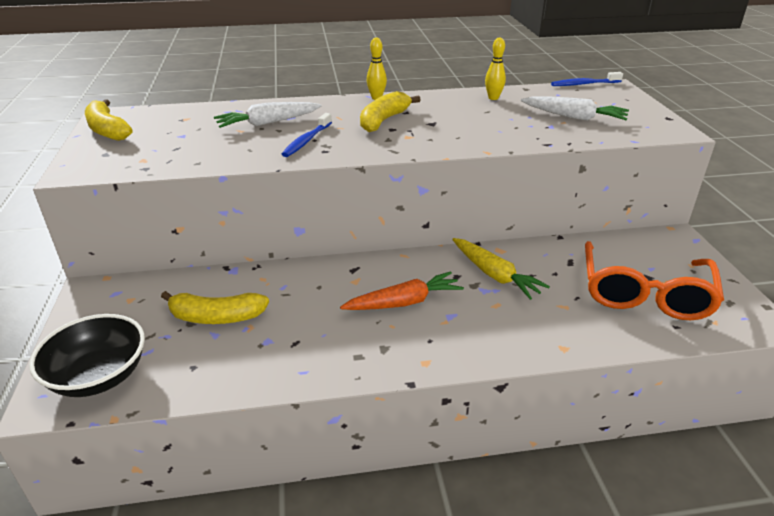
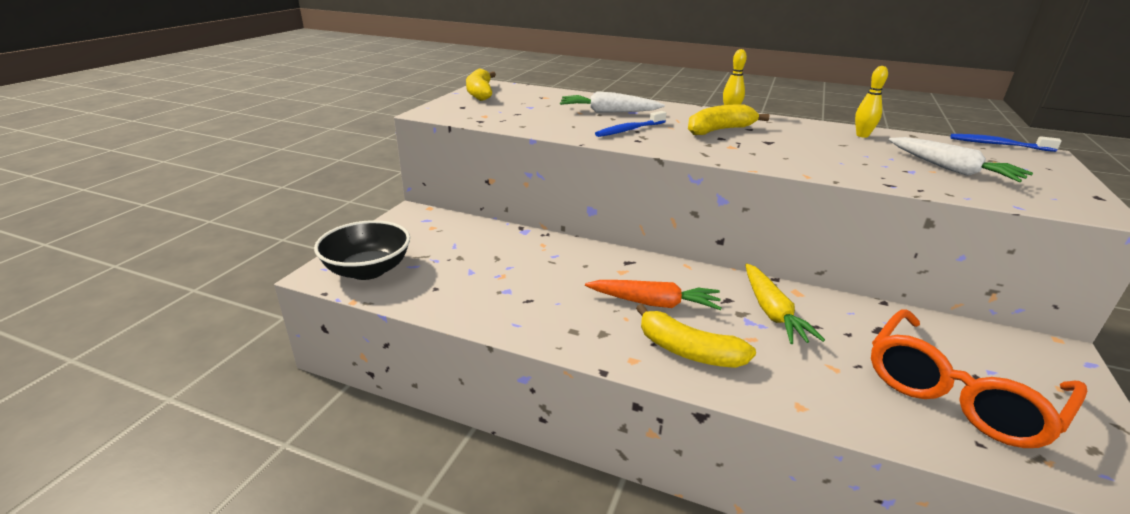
camera: 30 degrees right, 5 degrees down
yellow banana [161,291,269,324] -> yellow banana moved to [636,304,756,368]

